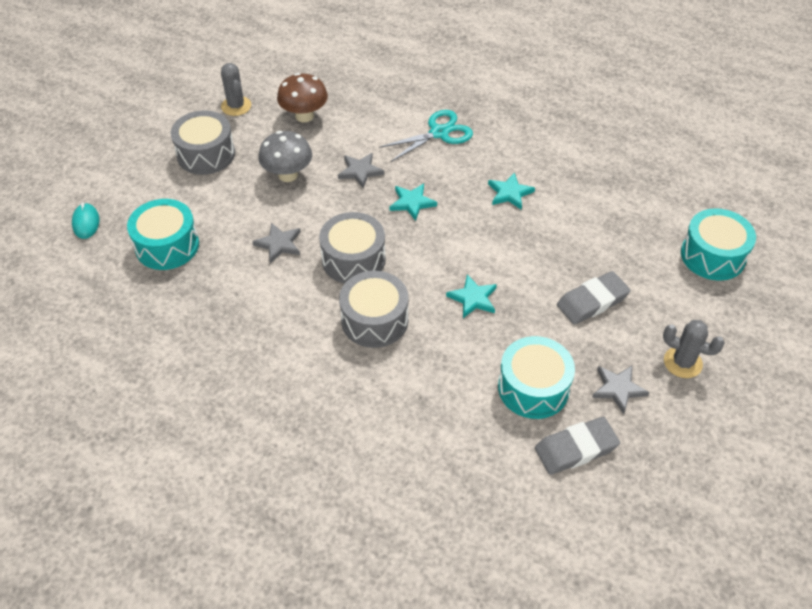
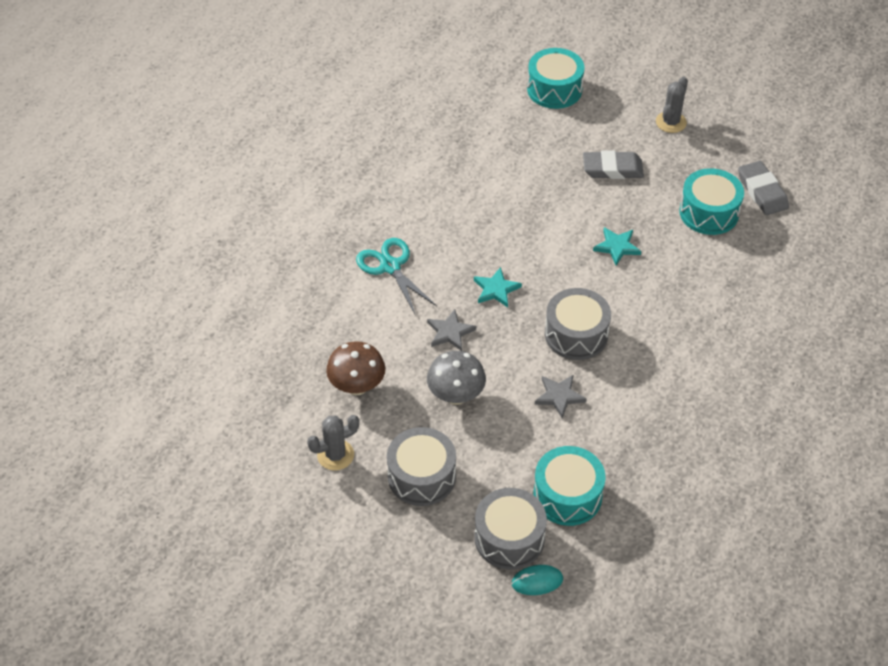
camera: 90 degrees left, 0 degrees up
grey drum [339,271,408,348] -> grey drum moved to [474,488,547,570]
turquoise star [488,172,535,209] -> none
grey eraser [557,271,631,325] -> grey eraser turned 60 degrees counterclockwise [583,151,644,179]
grey star [592,366,650,414] -> none

